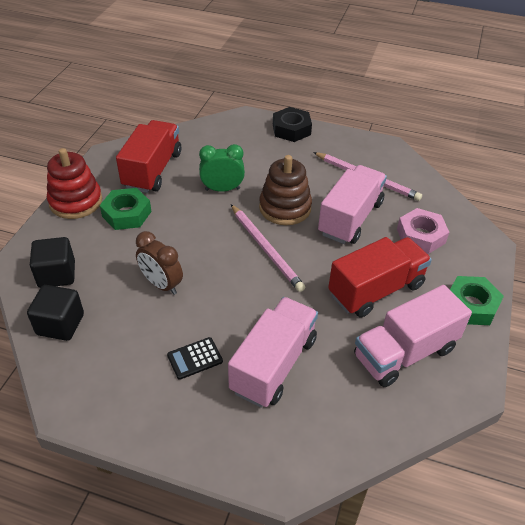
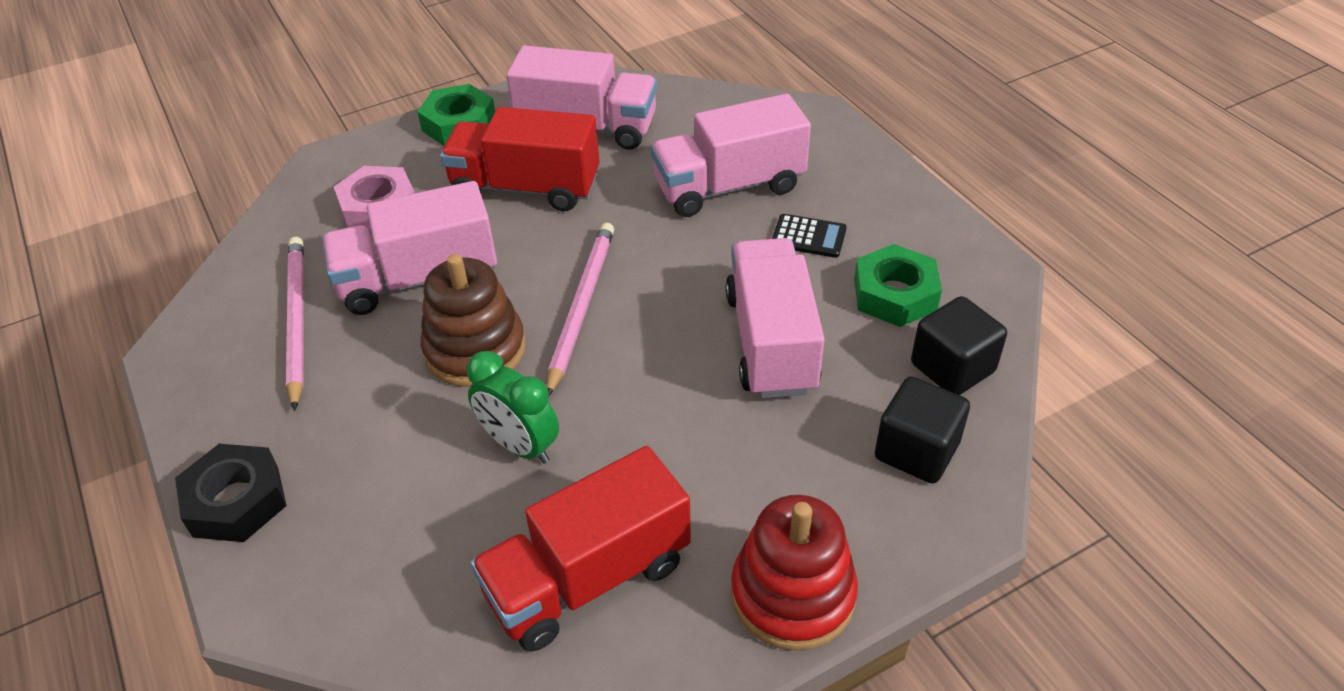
camera: 135 degrees left, 0 degrees up
green nut [100,188,152,230] -> green nut moved to [854,244,942,327]
brown clock [136,231,183,295] -> pink truck [725,238,825,398]

